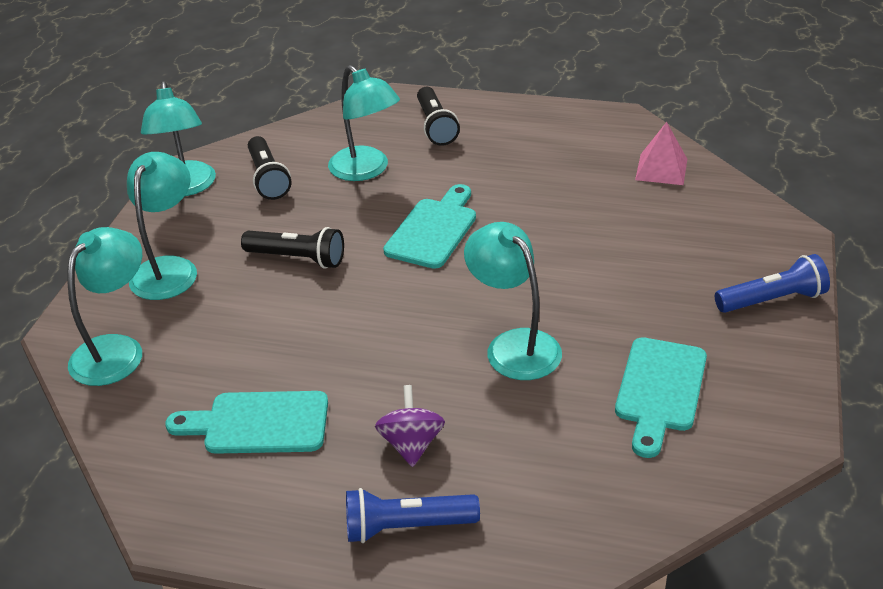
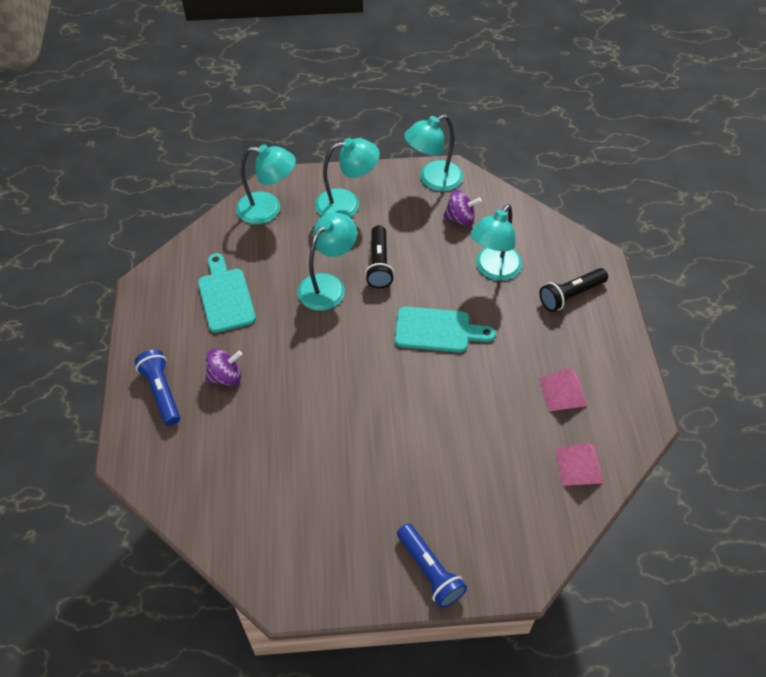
camera: 70 degrees right, 15 degrees up
black flashlight [248,136,291,200] -> purple spinning top [443,190,482,226]
turquoise lamp [464,222,562,380] -> turquoise lamp moved to [298,213,357,311]
turquoise cutting board [615,337,707,458] -> none
none -> pink pyramid [539,367,587,411]

